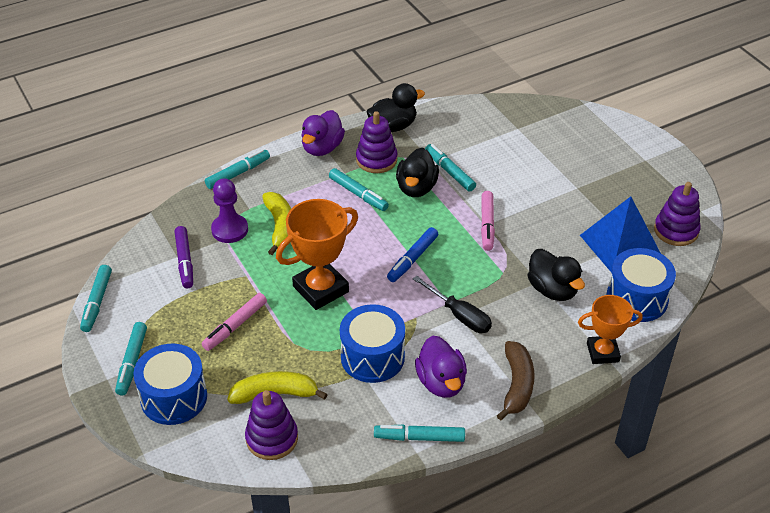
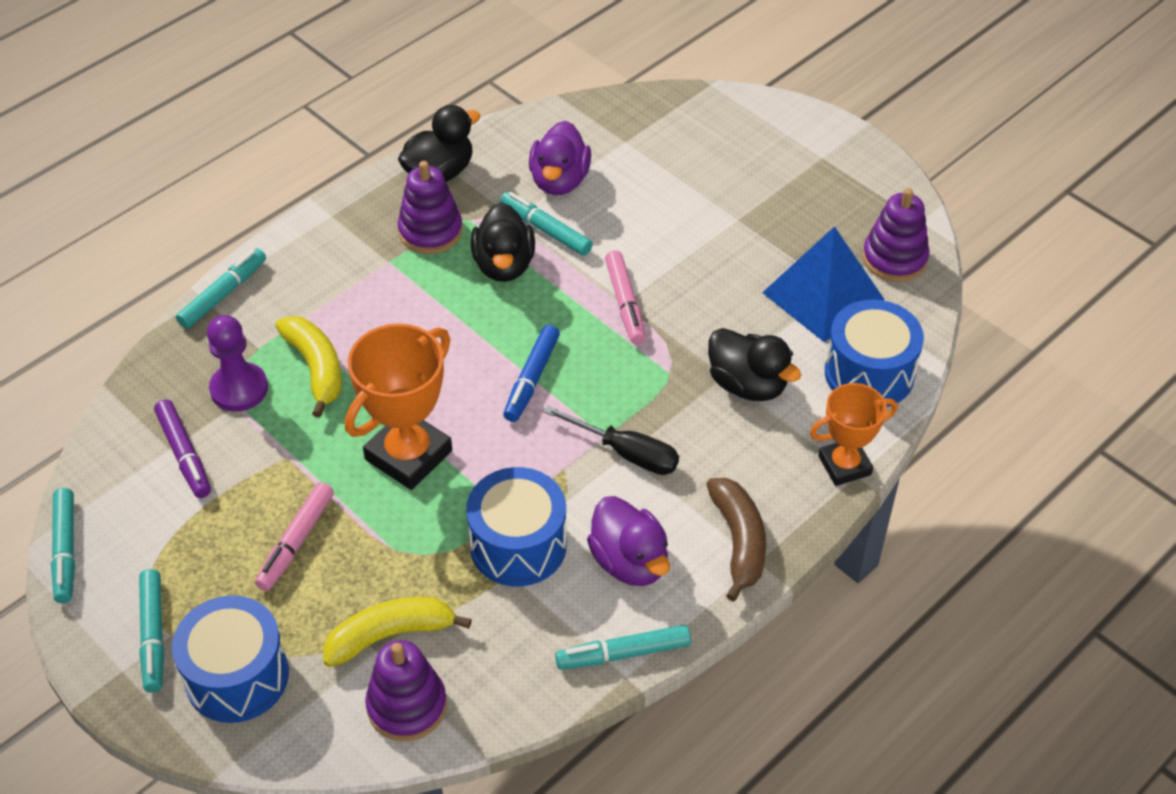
camera: 15 degrees left, 5 degrees up
purple duck [301,110,345,156] -> purple duck moved to [529,121,591,195]
turquoise marker [329,168,389,211] -> none

